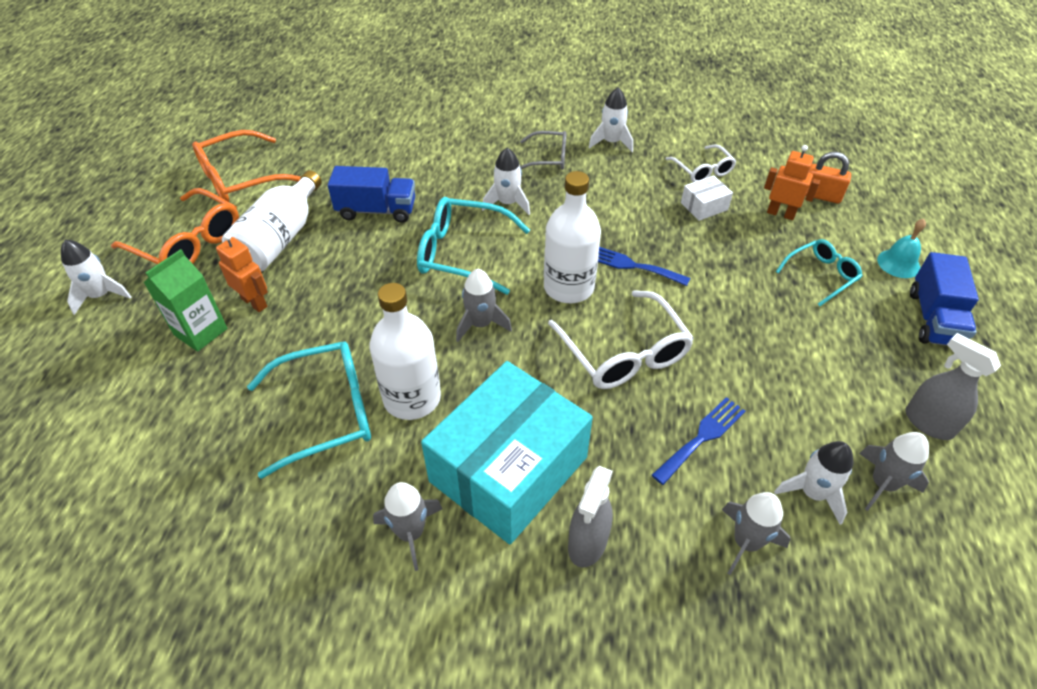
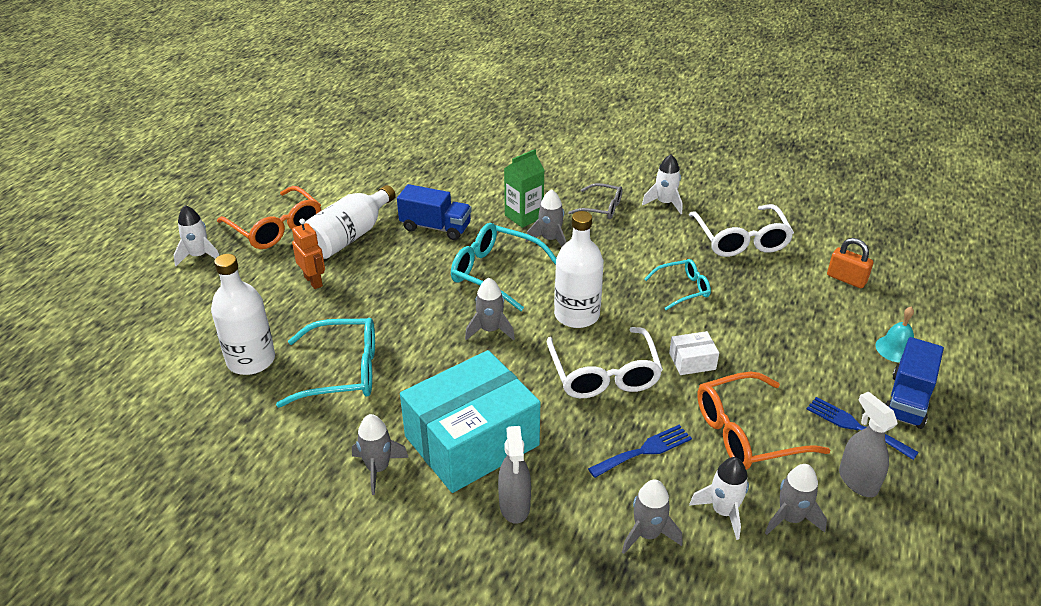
camera: 15 degrees right, 10 degrees down
green carton [144,249,228,352] -> green carton moved to [504,149,545,228]
orange glasses [192,130,301,202] -> orange glasses moved to [697,372,830,470]
white bottle [369,283,441,420] -> white bottle moved to [211,254,275,375]
white rocket [482,148,530,215] -> grey rocket [526,189,566,247]
grey spray bottle [568,466,613,568] -> grey spray bottle turned 45 degrees counterclockwise [498,426,531,524]
blue fork [598,247,690,286] -> blue fork moved to [807,397,919,460]
white glasses [666,144,736,182] -> white glasses [689,204,794,257], size x1.68
white box [681,175,733,221] -> white box moved to [669,331,719,375]
orange robot [764,145,820,220] -> none
turquoise glasses [775,239,863,306] -> turquoise glasses moved to [644,259,711,310]

